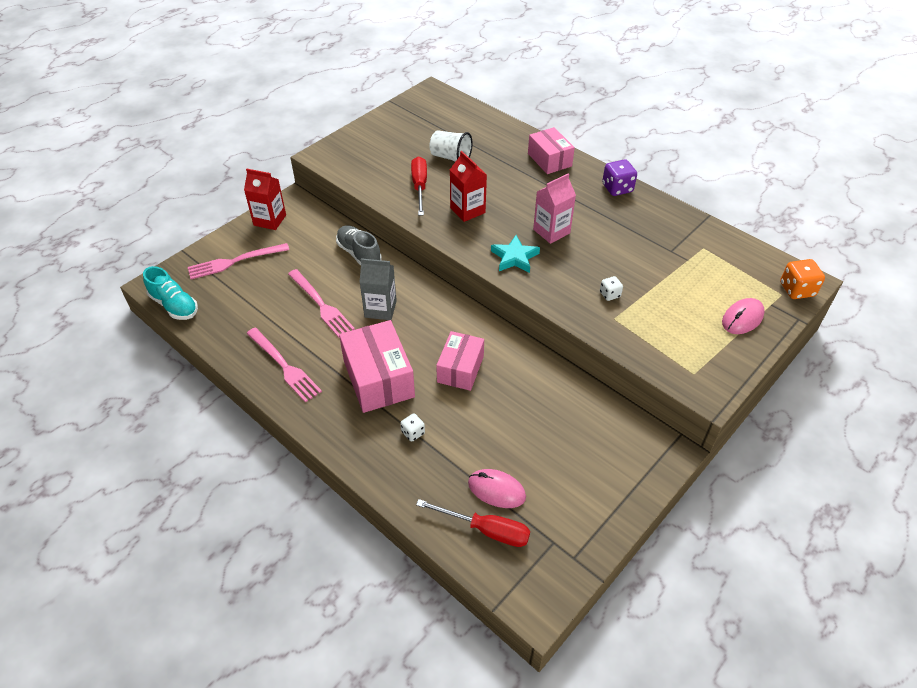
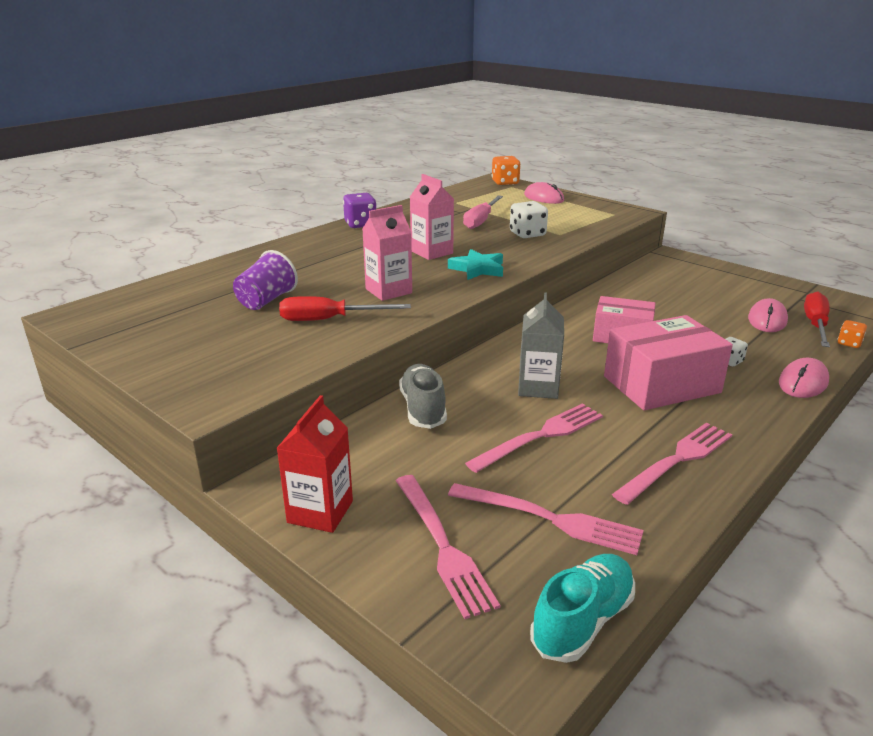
camera: 90 degrees left, 20 degrees down
grey shoe [336,225,382,265] -> grey shoe turned 120 degrees clockwise [399,364,447,429]
white cup [429,130,473,162] -> purple cup [233,250,298,310]
red carton [450,151,487,222] -> pink carton [362,205,412,301]
pink box [528,127,575,174] -> none
white dice [600,276,623,301] -> white dice [510,201,548,238], size x1.71
none -> pink fork [448,483,644,555]
none -> pink screwdriver [463,196,503,229]
none -> pink mouse [779,358,829,398]
none -> orange dice [837,320,867,348]

